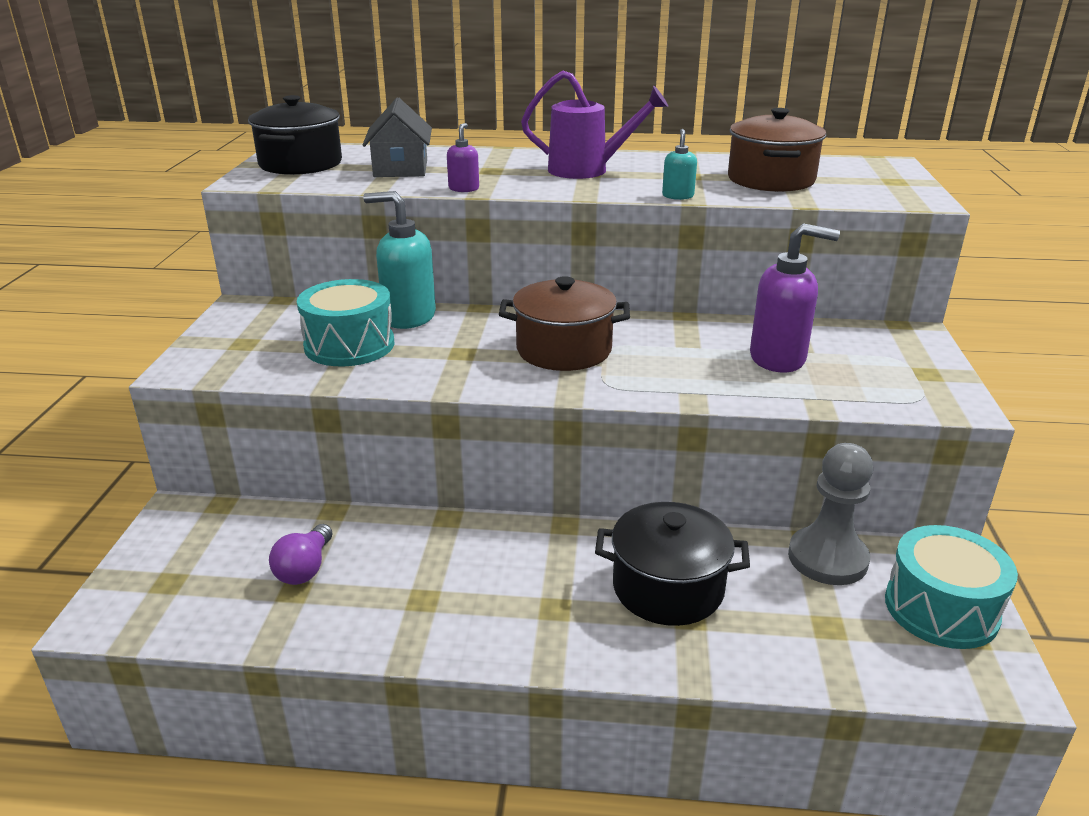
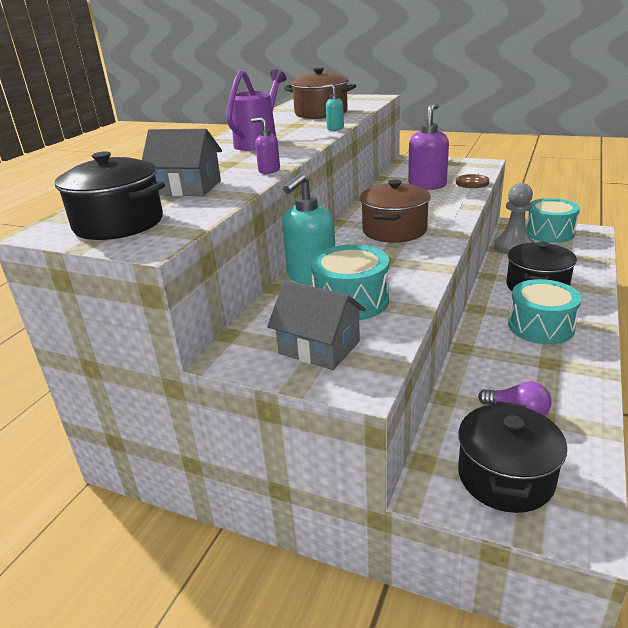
camera: 70 degrees left, 0 degrees up
none -> grey house [267,280,366,370]
none -> brown button [456,174,489,188]
none -> black pot [458,401,567,513]
none -> turquoise drum [508,279,582,344]

